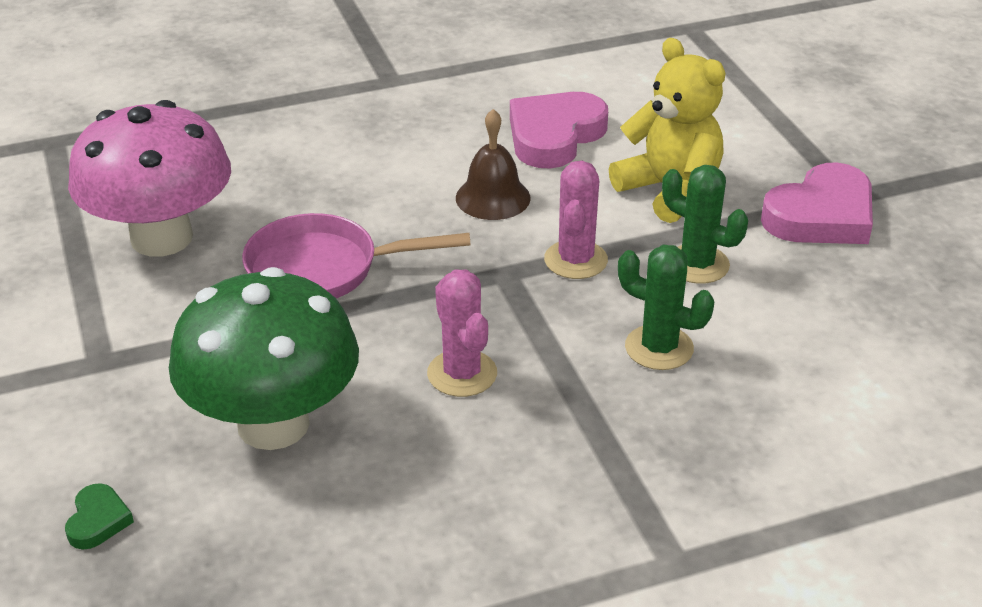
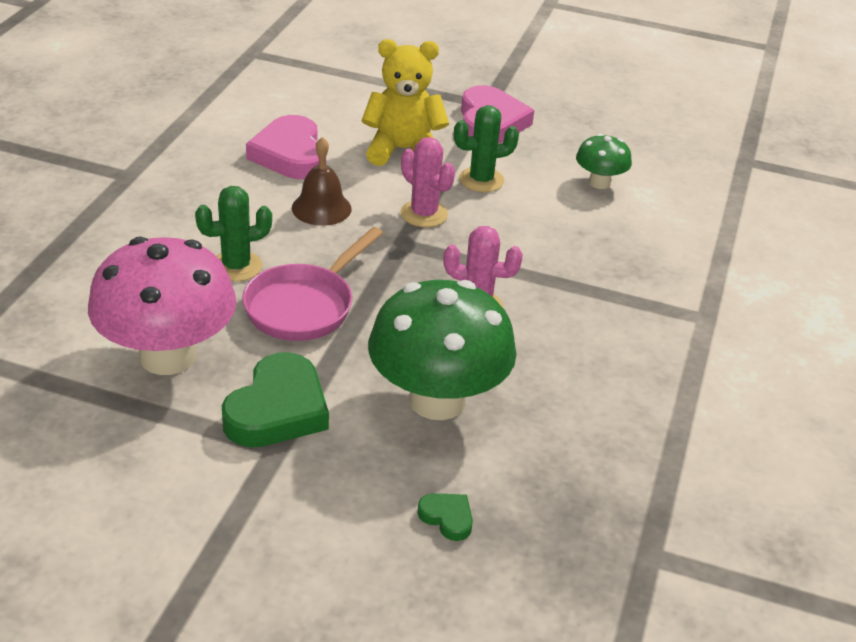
camera: 55 degrees left, 0 degrees up
green cactus [618,245,714,370] -> green cactus moved to [195,186,272,282]
none -> green heart [222,352,329,447]
none -> green mushroom [576,133,632,189]

